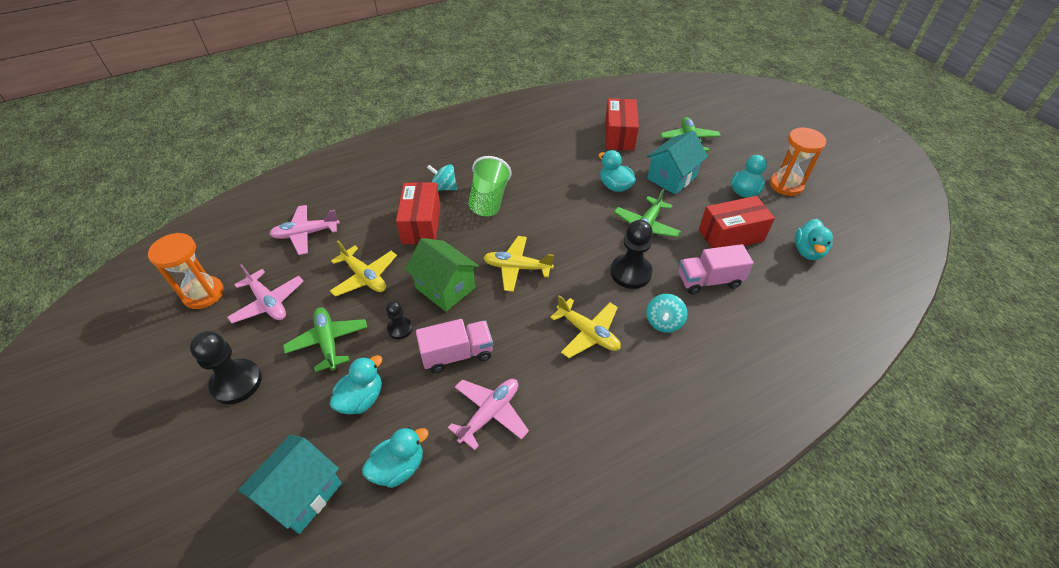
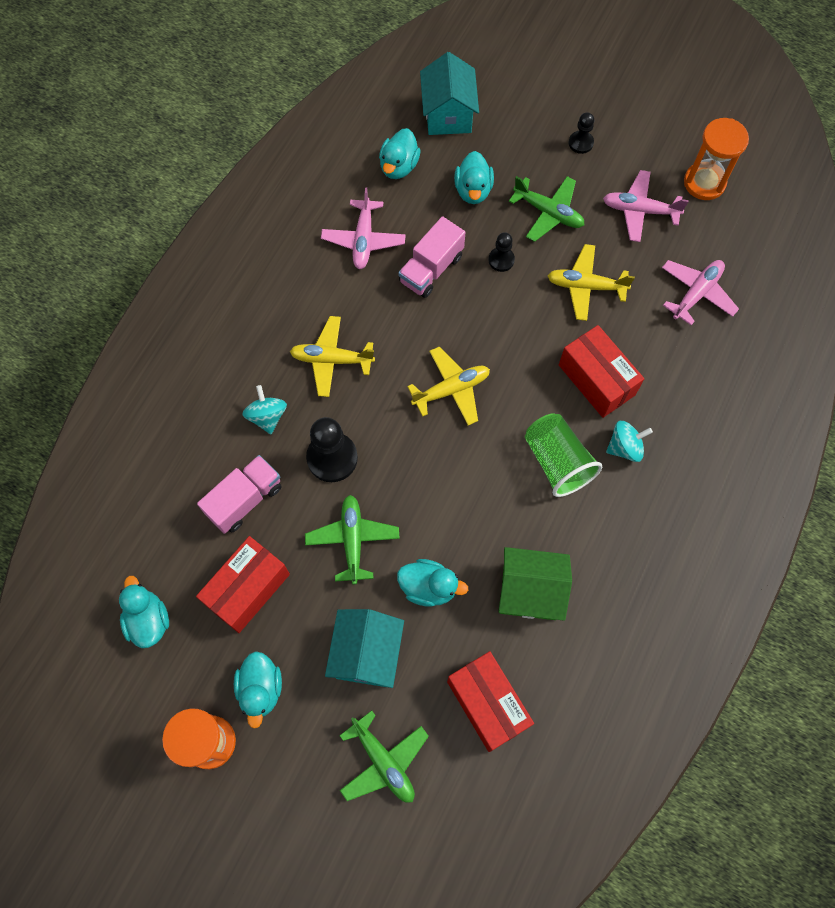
camera: 145 degrees right, 20 degrees up
black pawn [190,331,262,404] -> black pawn [569,112,594,154], size x0.56
green house [405,238,479,312] -> green house moved to [498,547,572,621]

